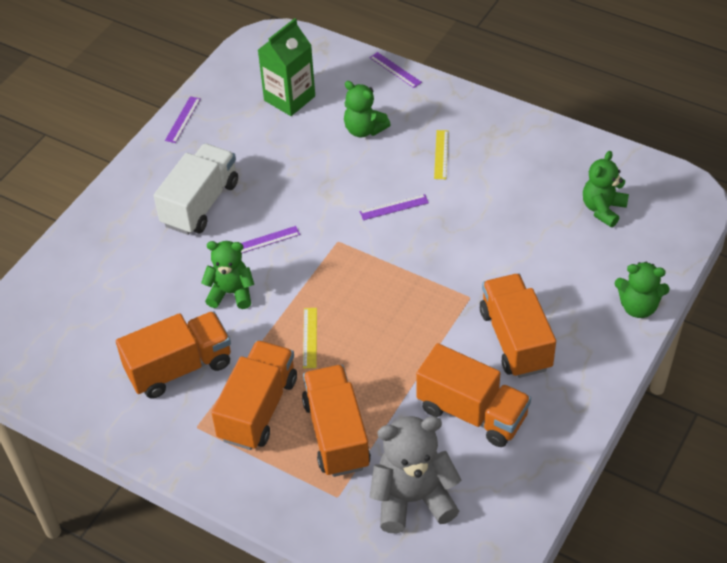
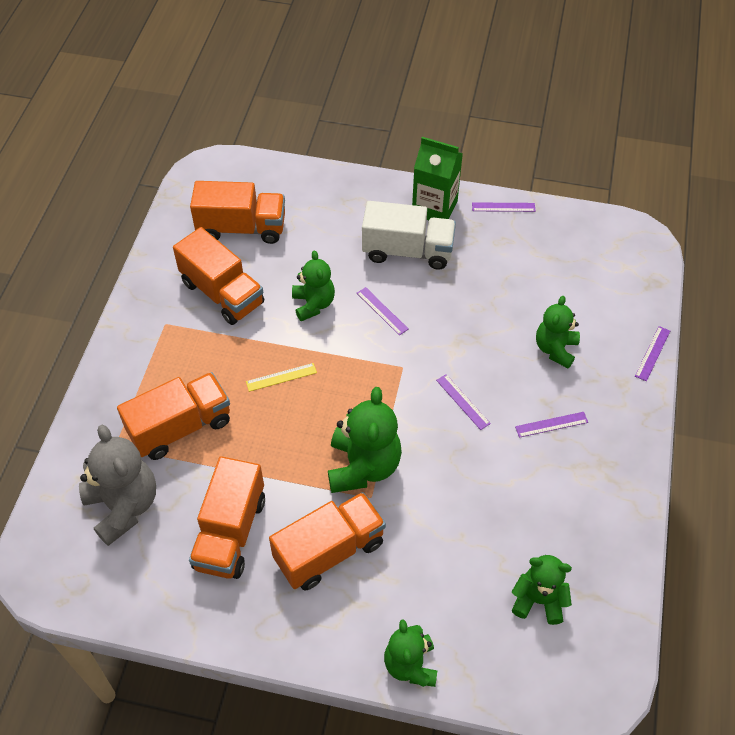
camera: 70 degrees right, 5 degrees up
orange truck [212,340,297,450] -> orange truck moved to [190,181,285,244]
green carton [258,18,315,116] -> green carton moved to [412,137,463,220]
yellow ruler [434,130,448,179] -> purple ruler [515,412,588,438]
none -> green teddy bear [328,387,402,493]

